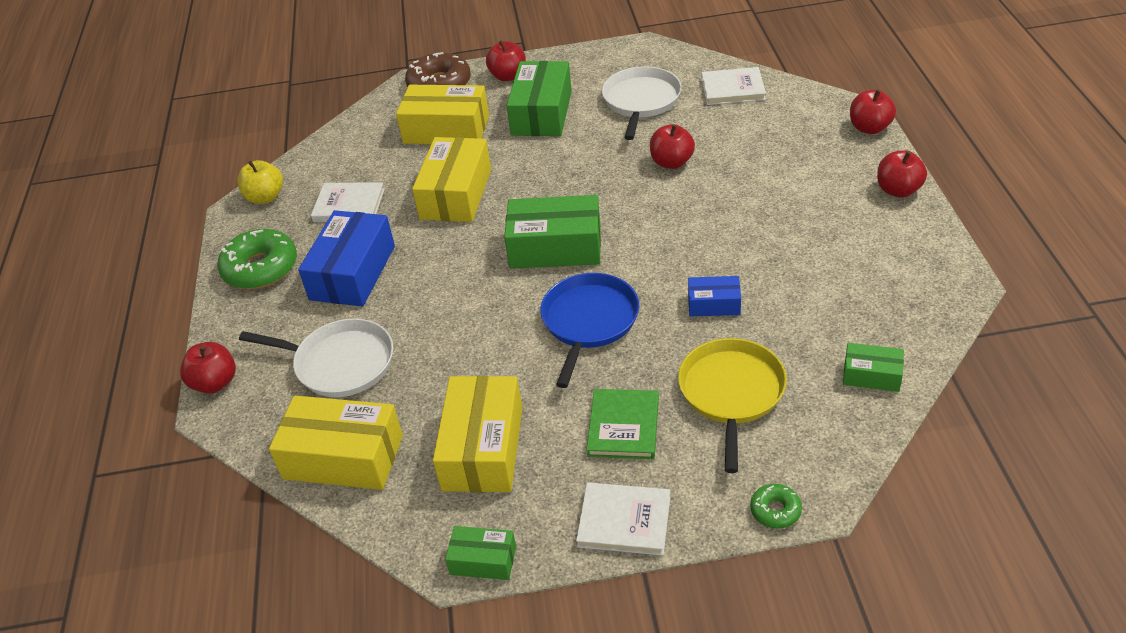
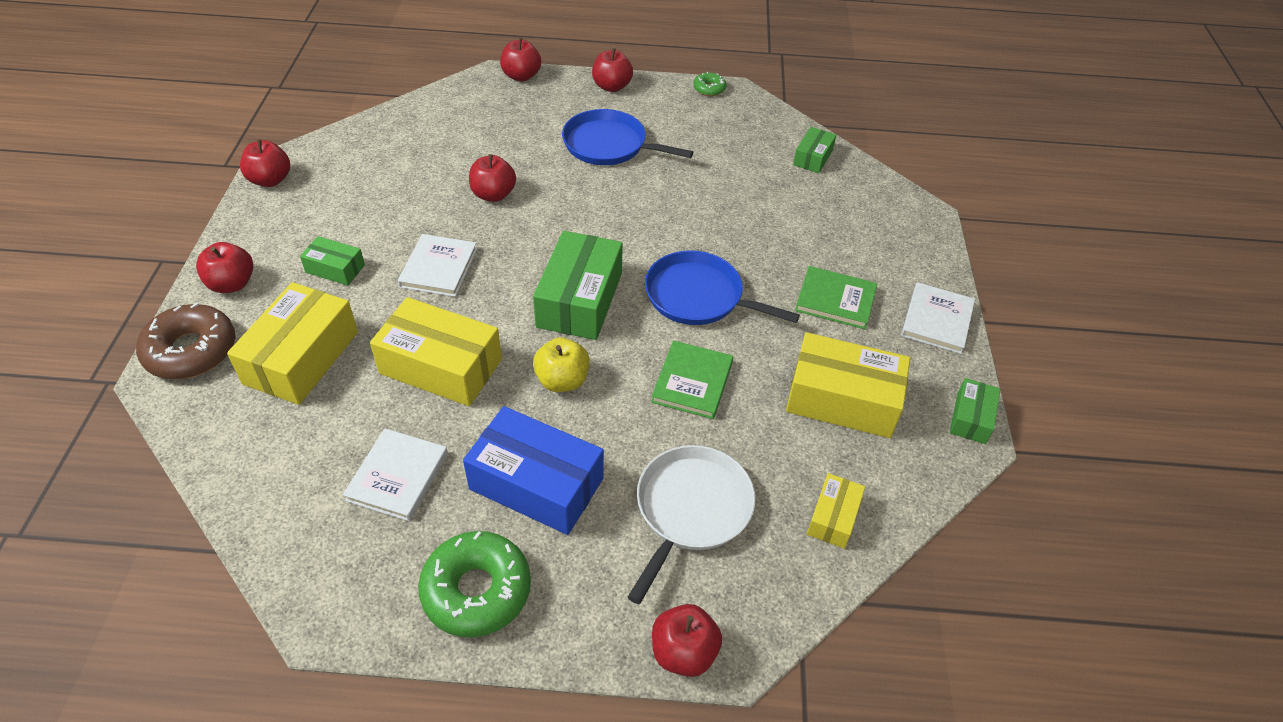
camera: 85 degrees left, 5 degrees up
yellow apple [238,160,283,204] -> yellow apple moved to [533,337,590,392]
yellow box [269,396,403,490] -> yellow box [807,473,865,549], size x0.52
green box [506,61,572,136] -> green box [300,236,365,285], size x0.52
white pan [602,66,682,140] -> none
yellow pan [678,338,787,473] -> none
blue box [688,276,741,316] -> none
white book [701,67,766,105] -> white book moved to [398,234,477,297]
green donut [750,484,802,529] -> green donut moved to [693,71,726,96]
none -> red apple [240,139,290,187]
none -> blue pan [562,109,693,165]
none -> green book [651,340,733,419]

